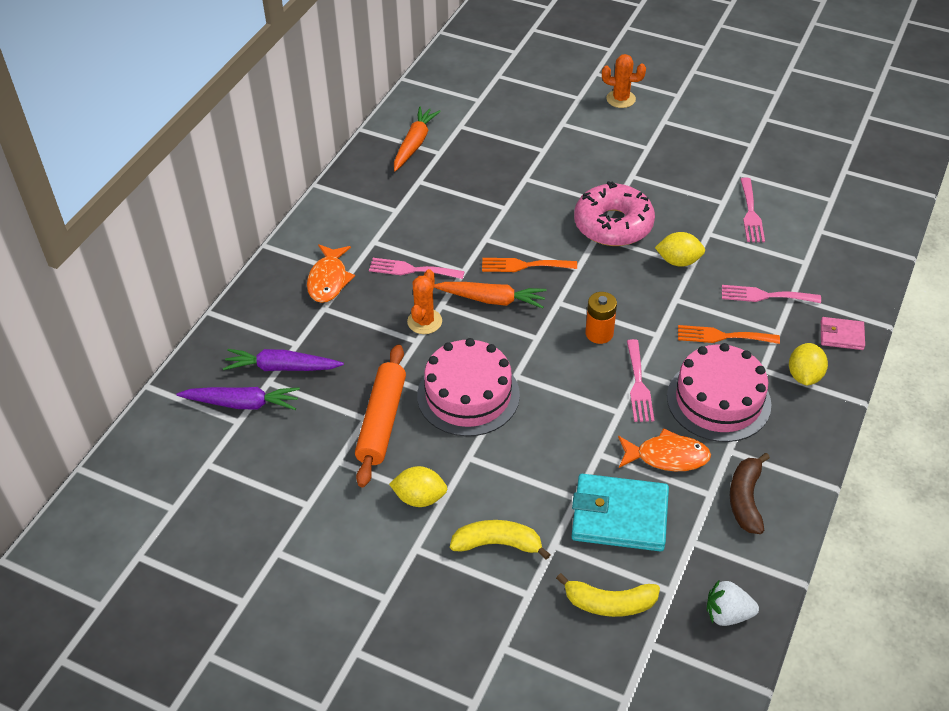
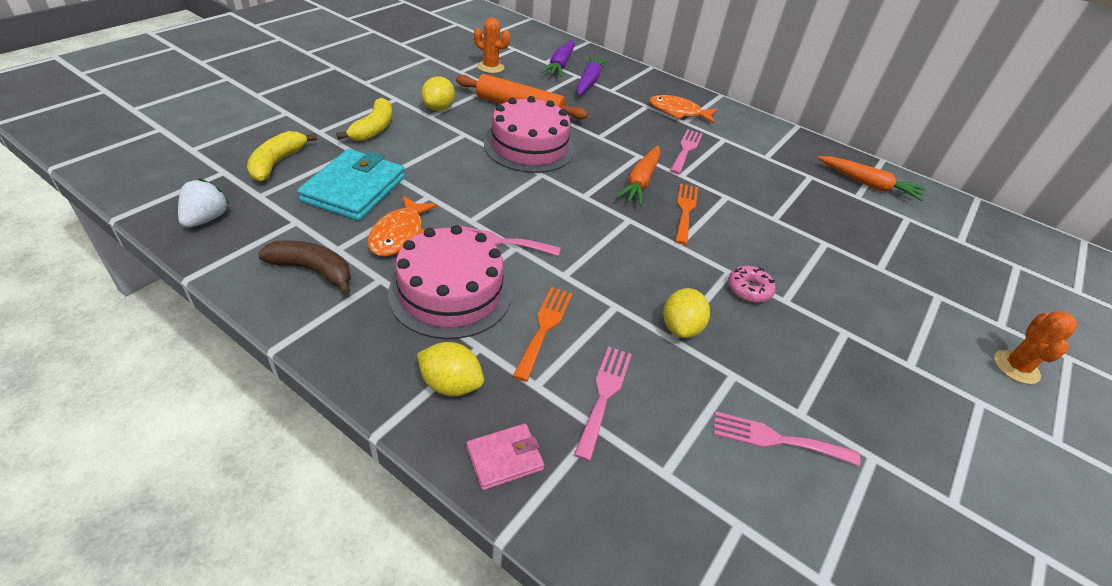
camera: 95 degrees right, 5 degrees down
orange cactus [407,269,442,334] -> orange cactus moved to [474,18,510,73]
pink donut [574,181,655,246] -> pink donut [728,266,776,303], size x0.47
orange battery [585,292,617,344] -> none
pink wallet [821,317,865,350] -> pink wallet turned 45 degrees clockwise [466,424,545,490]

